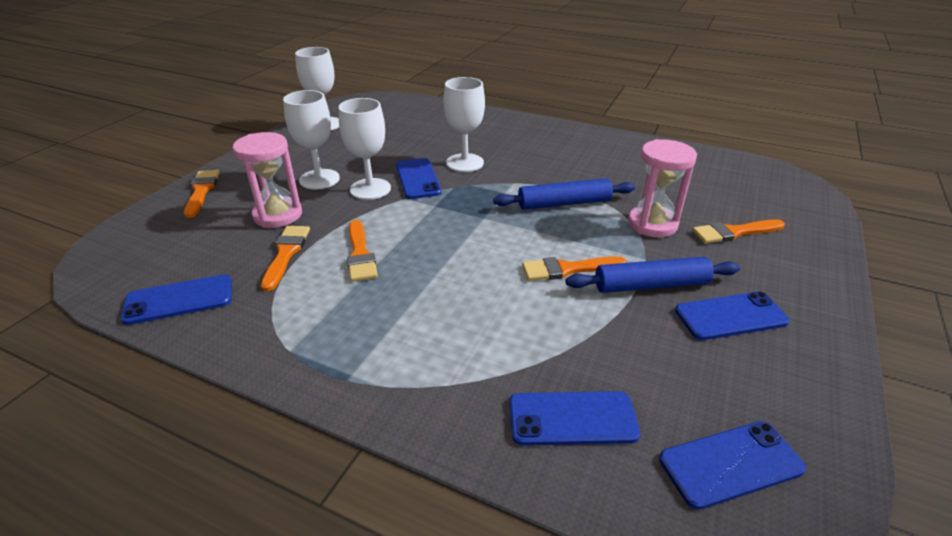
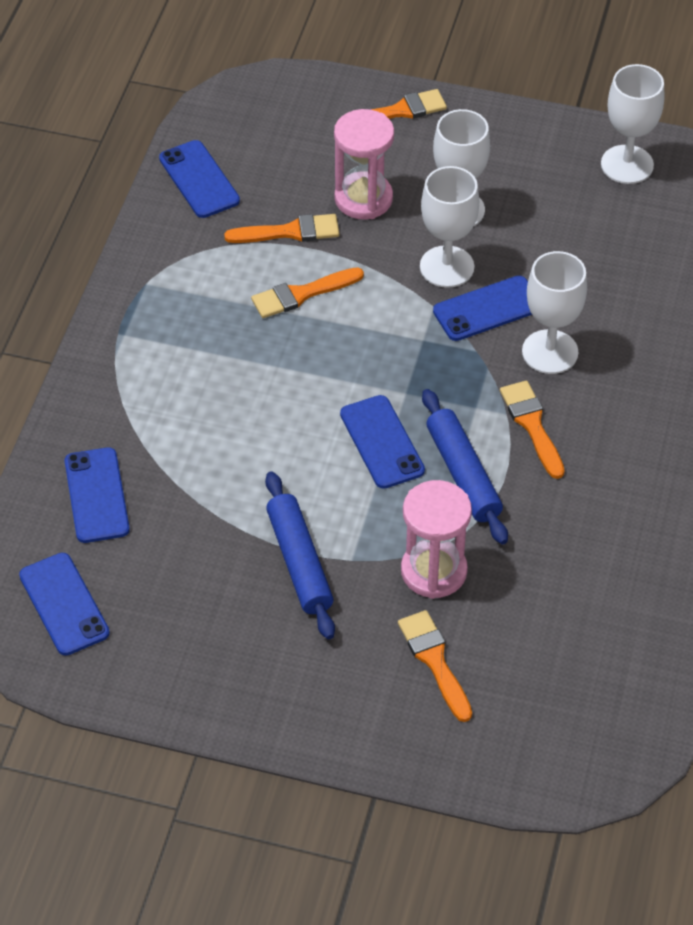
camera: 80 degrees right, 15 degrees up
orange brush [522,257,627,281] -> orange brush moved to [500,380,565,479]
blue phone [675,291,790,340] -> blue phone moved to [340,395,425,489]

